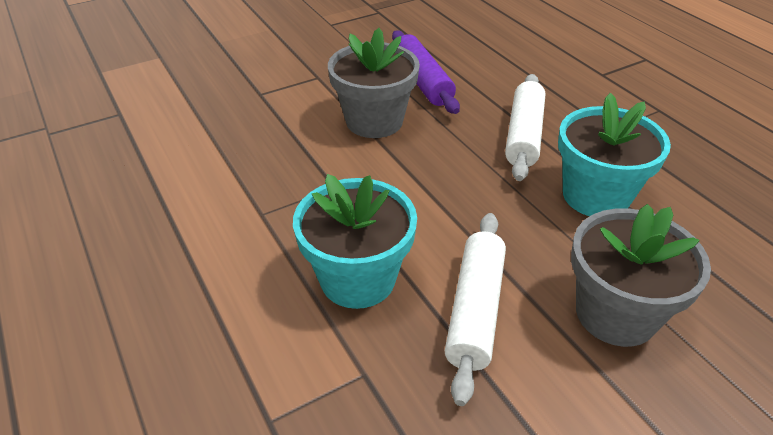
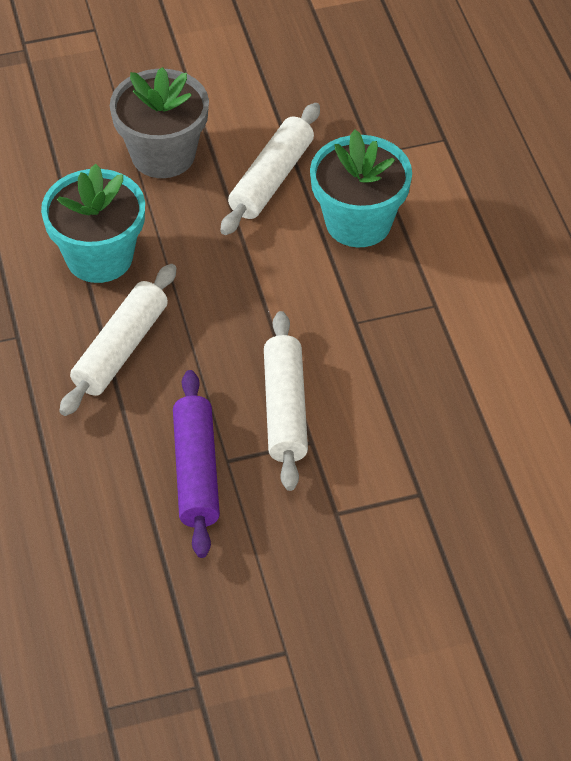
camera: 165 degrees left, 10 degrees up
grey flower pot [328,28,420,138] -> white rolling pin [264,311,308,491]

